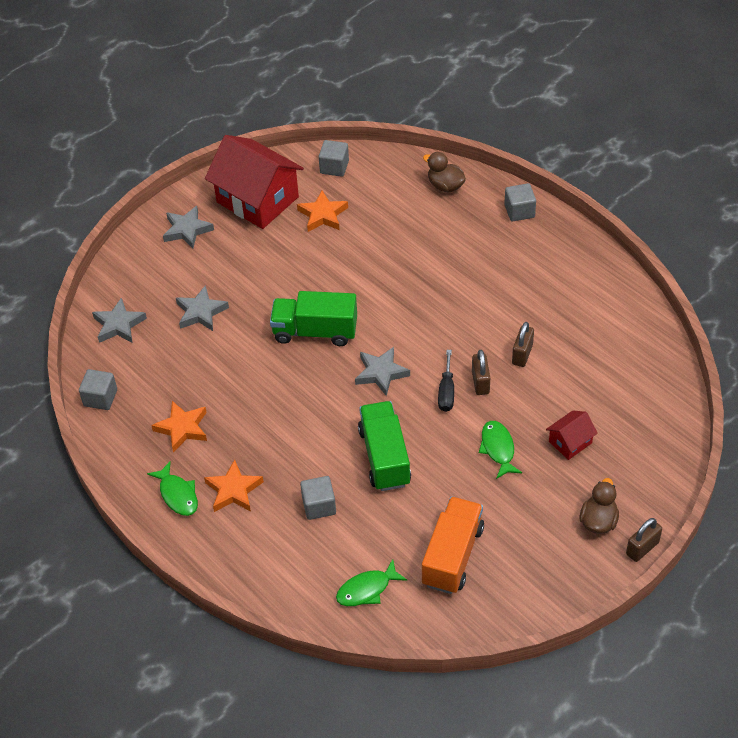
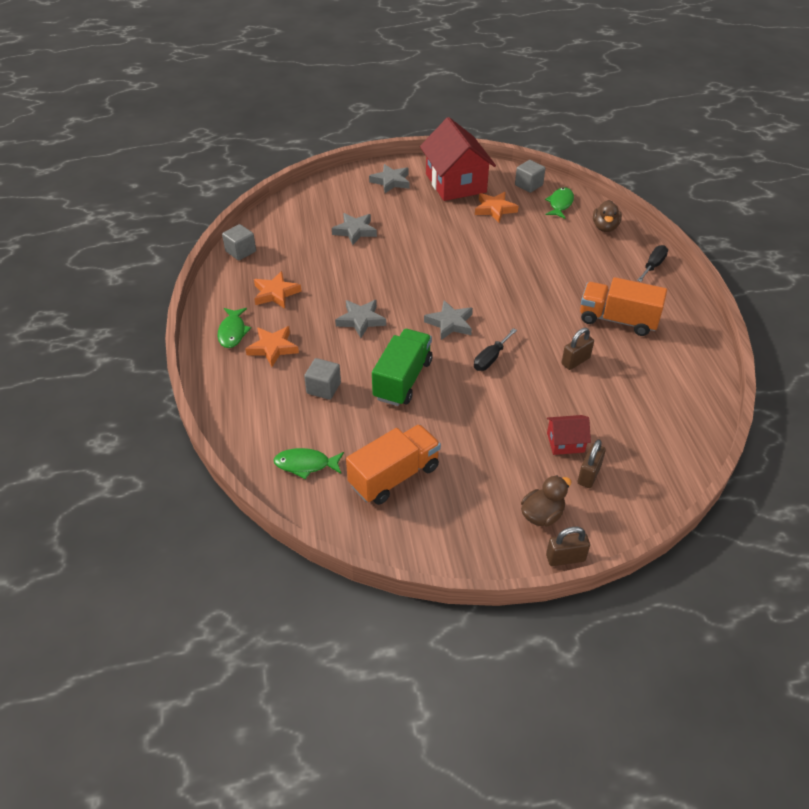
camera: 30 degrees right, 5 degrees down
grey star [92,298,147,343] -> grey star moved to [335,300,386,338]
green truck [270,291,357,346] -> none
brown duck [423,152,466,193] -> brown duck turned 150 degrees counterclockwise [593,200,622,232]
brown padlock [472,350,490,395] -> brown padlock moved to [578,439,606,488]
green fish [479,421,522,479] -> green fish moved to [545,188,574,219]
grey cube [504,183,536,222] -> black screwdriver [637,245,668,282]
none -> orange truck [580,277,667,336]

